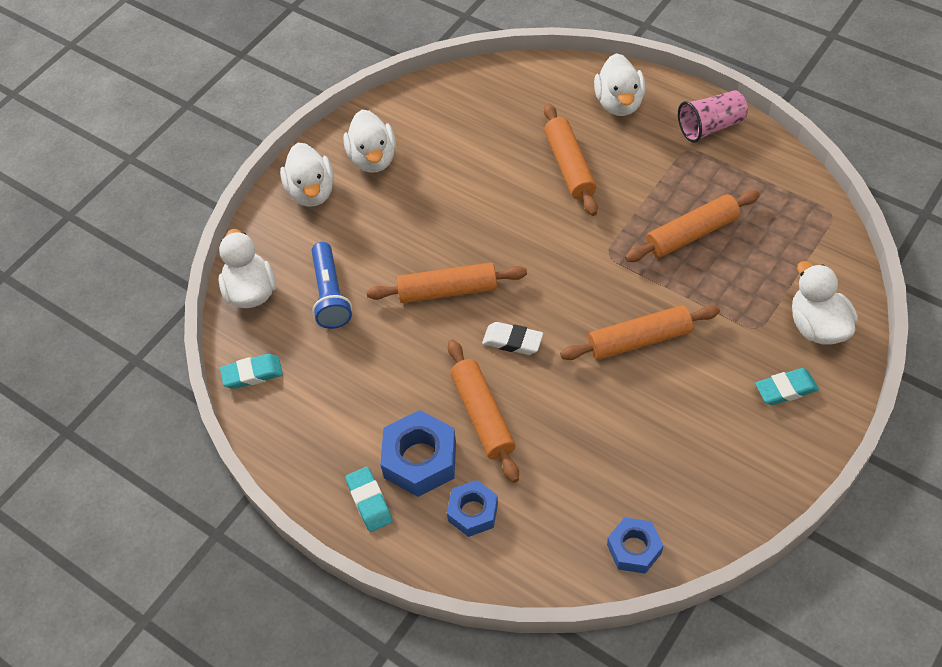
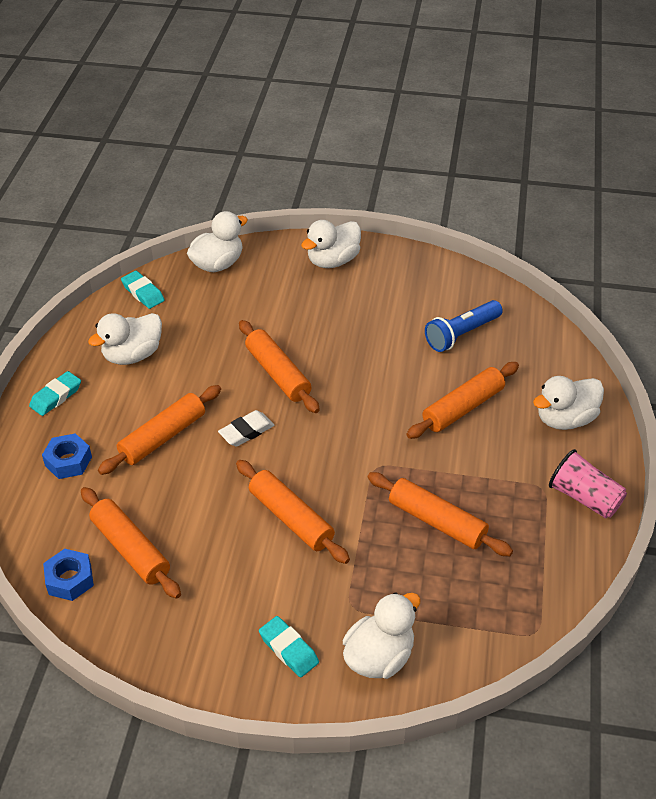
camera: 60 degrees right, 10 degrees down
blue flashlight [312,242,352,329] -> blue flashlight moved to [425,300,503,352]
white duck [343,110,396,173] -> white duck moved to [88,313,162,365]
blue nut [380,410,456,497] -> none
white eraser [482,322,543,355] -> white eraser turned 60 degrees clockwise [218,410,274,447]
none -> orange rolling pin [81,487,181,599]

